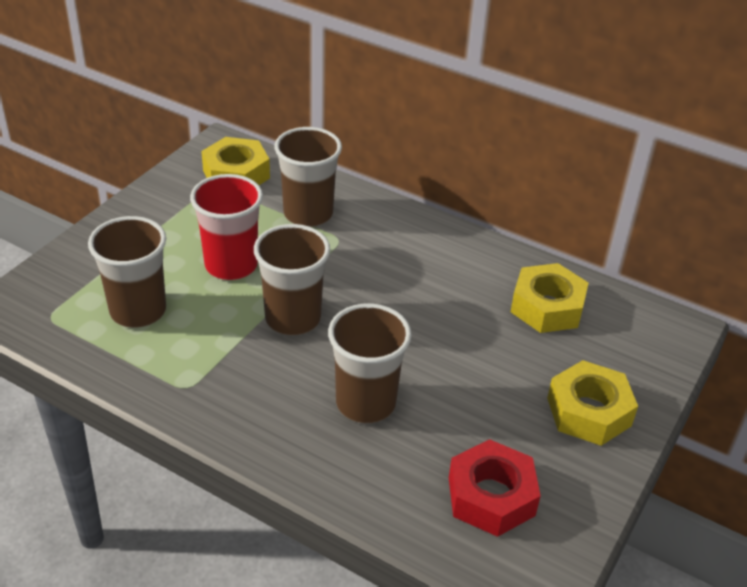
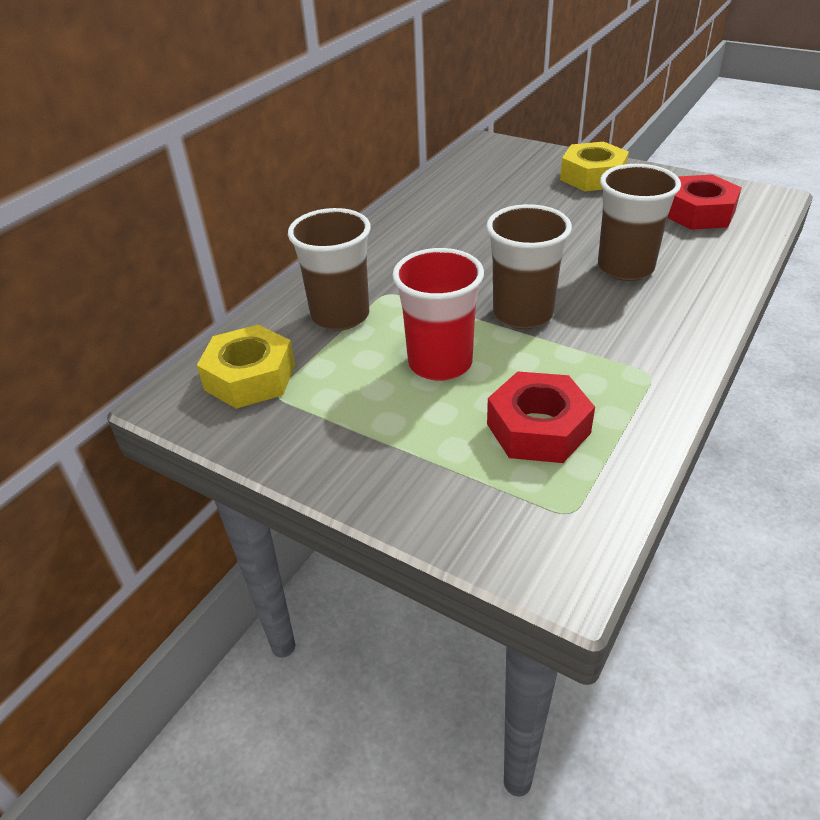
camera: 85 degrees left, 0 degrees up
brown cup [88,216,166,328] -> red nut [487,371,595,463]
yellow nut [511,263,588,333] -> none

